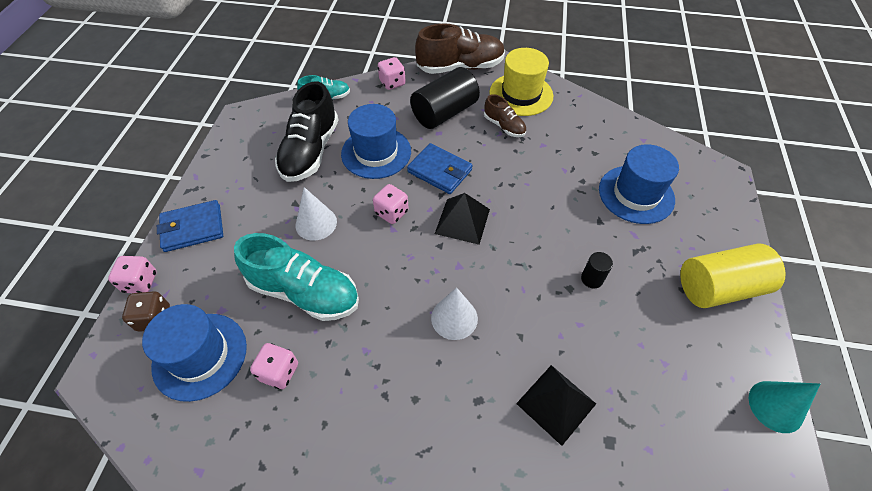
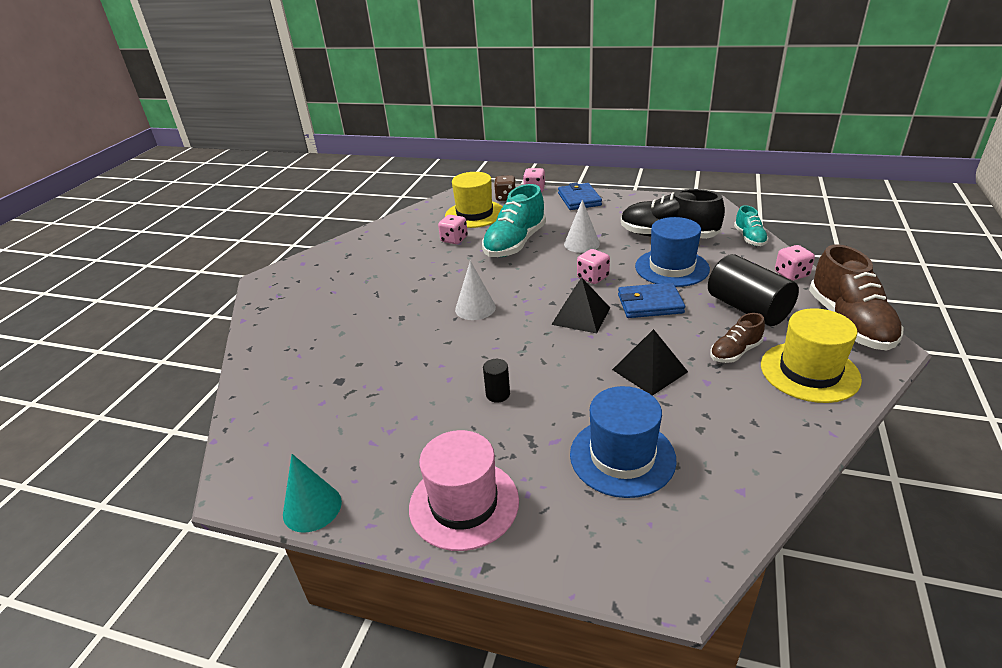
camera: 100 degrees right, 20 degrees down
blue hat [142,304,247,402] -> yellow hat [445,172,502,228]
blue wallet [407,143,473,194] -> blue wallet turned 45 degrees clockwise [618,283,685,318]
black pyramid [516,365,596,446] -> black pyramid moved to [612,329,688,396]
yellow cylinder [680,243,786,308] -> pink hat [409,430,519,551]

